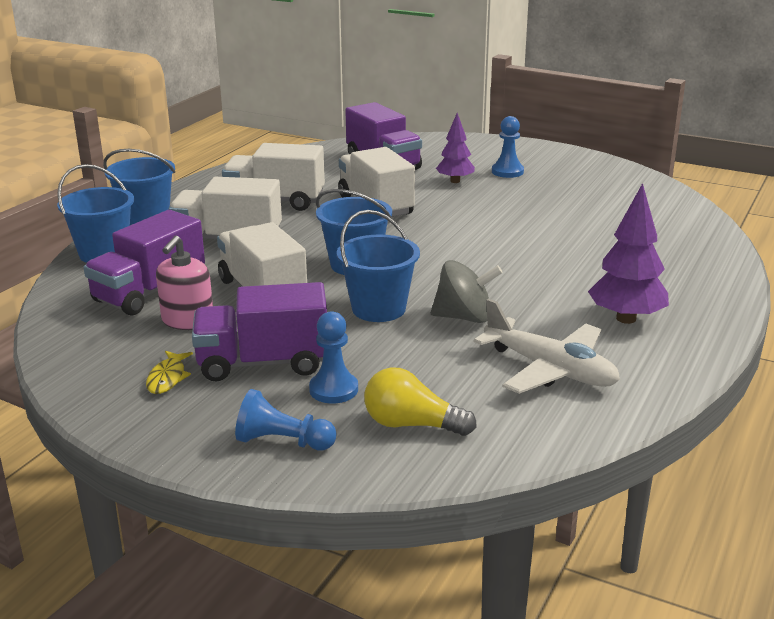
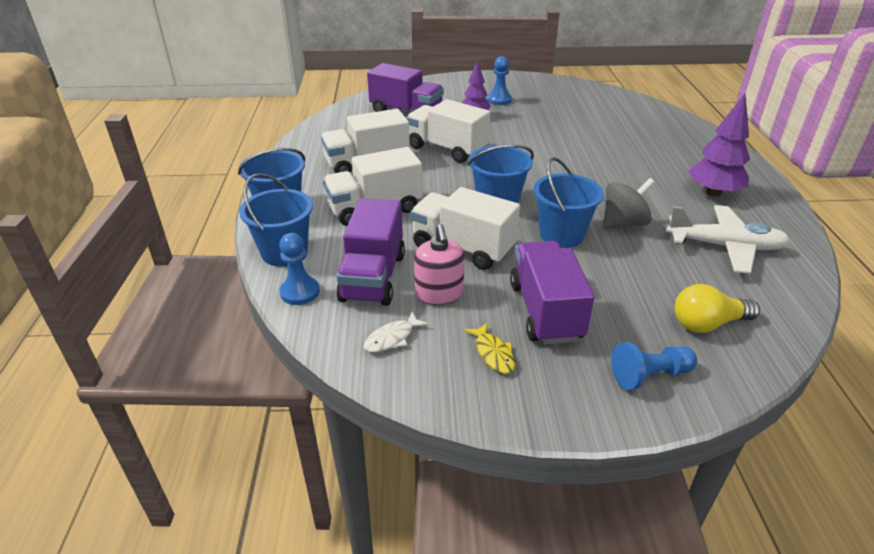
camera: 30 degrees left, 10 degrees up
purple truck [192,282,327,381] -> purple truck turned 120 degrees clockwise [510,241,594,345]
blue pawn [309,311,358,403] -> blue pawn moved to [279,233,320,305]
none -> white fish [364,312,429,352]

